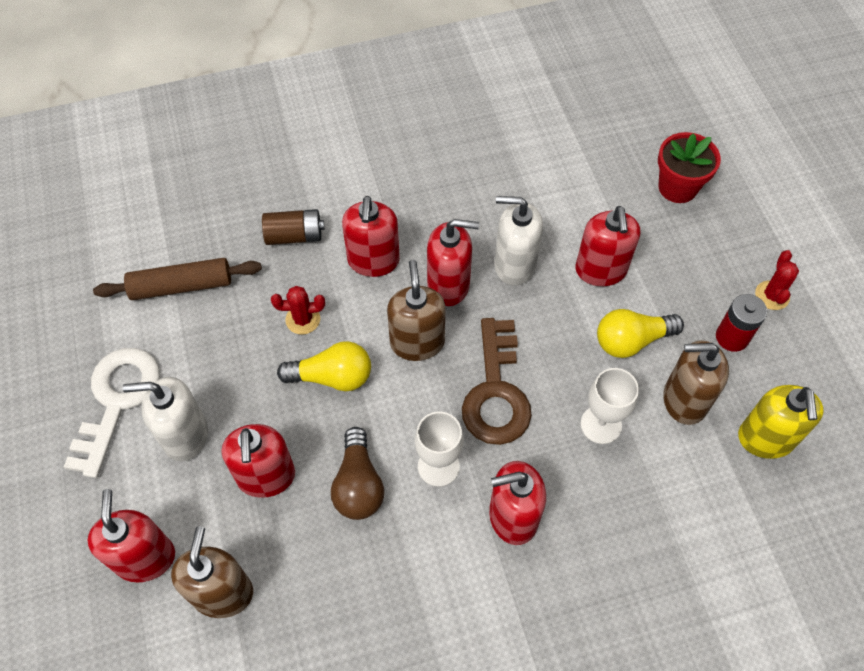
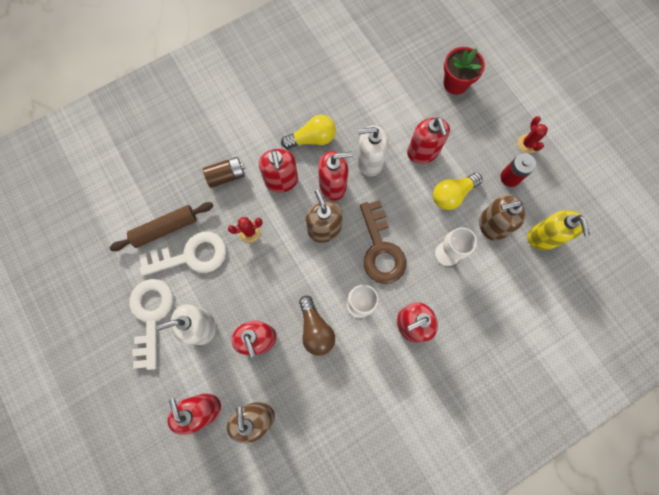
camera: 15 degrees left, 15 degrees up
yellow light bulb [277,341,371,391] -> yellow light bulb moved to [281,115,336,149]
none -> white key [139,231,226,276]

